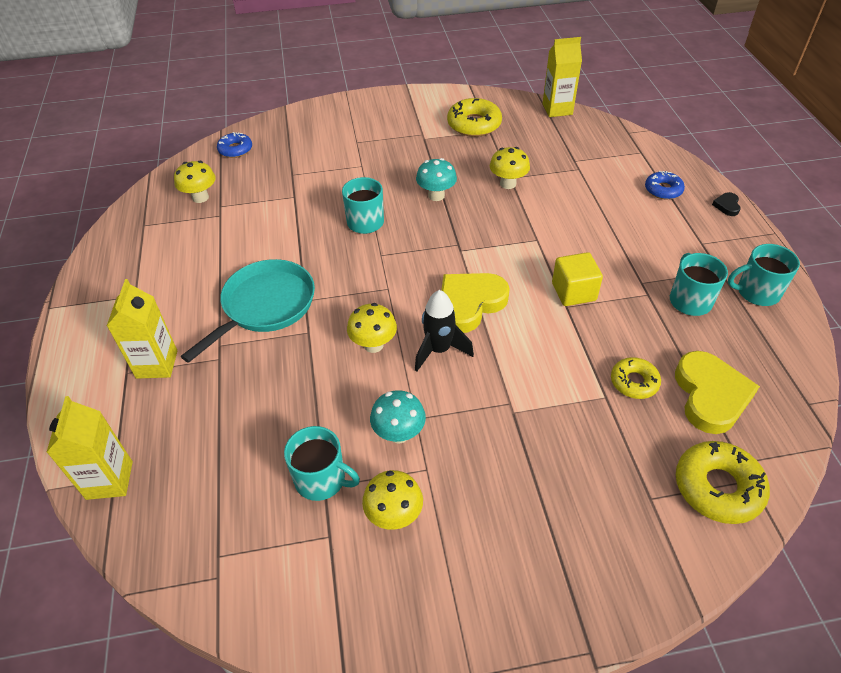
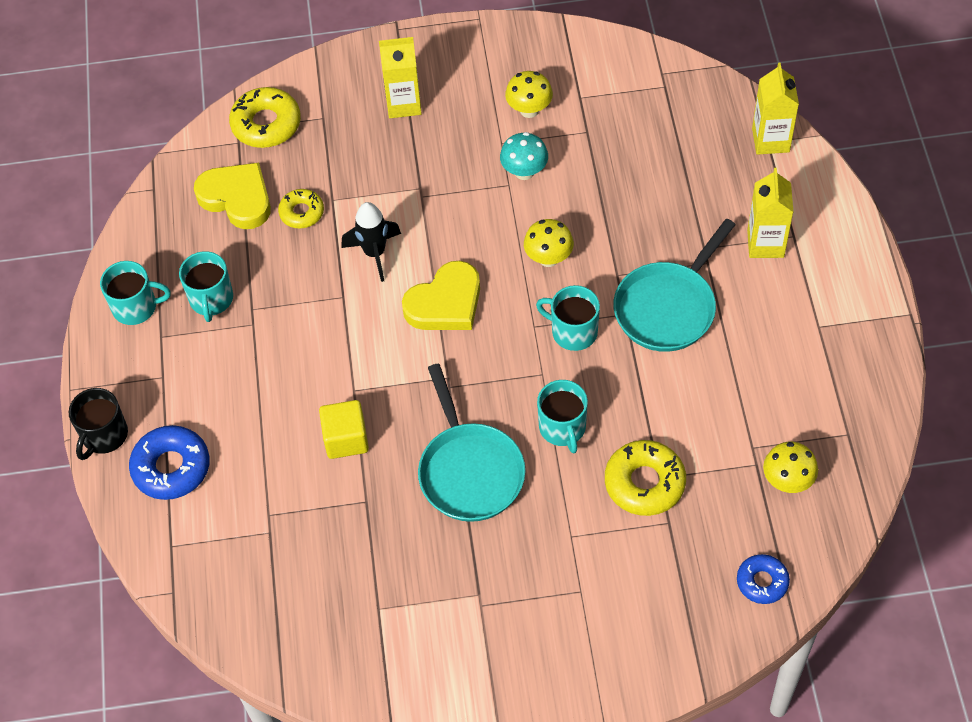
camera: 175 degrees left, 10 degrees up
turquoise mug [284,426,360,501] -> turquoise mug moved to [536,285,600,351]
black rocket [415,290,474,372] -> black rocket moved to [341,202,401,282]
turquoise mushroom [416,158,457,201] -> turquoise pan [418,364,526,522]
yellow donut [447,98,502,137] -> yellow donut moved to [605,440,686,516]
yellow mushroom [490,147,530,189] -> none
yellow carton [542,37,582,117] -> yellow carton moved to [379,37,422,118]
yellow cube [552,252,603,306] -> yellow cube moved to [319,400,369,459]
blue donut [645,171,685,199] -> blue donut [129,425,210,500], size x1.61
yellow heart [675,351,760,434] -> yellow heart turned 120 degrees clockwise [194,163,271,229]
black heart [712,192,741,216] -> black mug [69,388,128,460]

